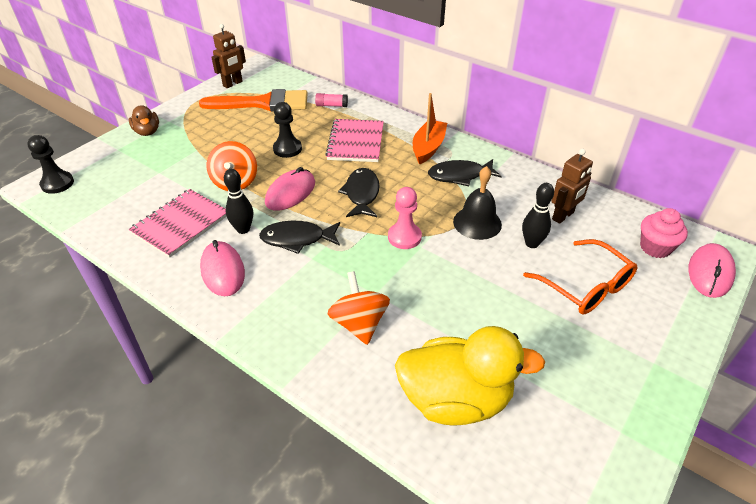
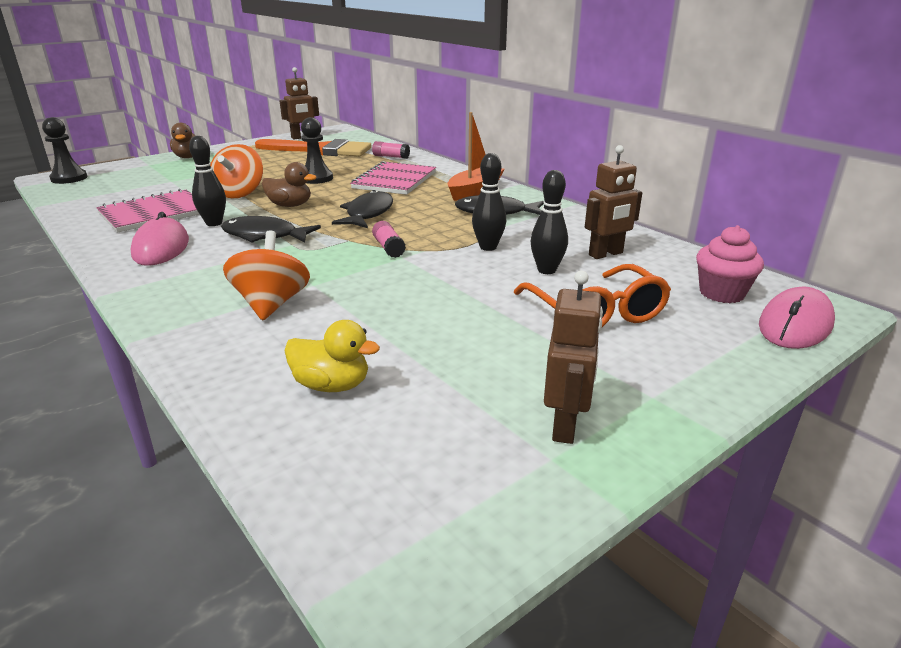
camera: 15 degrees right, 15 degrees down
pink mouse [265,167,315,211] -> brown duck [262,162,316,207]
pink pawn [388,187,422,249] -> pink glue stick [372,221,406,258]
yellow duck [395,326,545,425] -> yellow duck [284,320,380,392], size x0.51
black bell [453,166,502,240] -> black bowling pin [472,153,506,251]
none -> brown robot [544,271,603,444]

